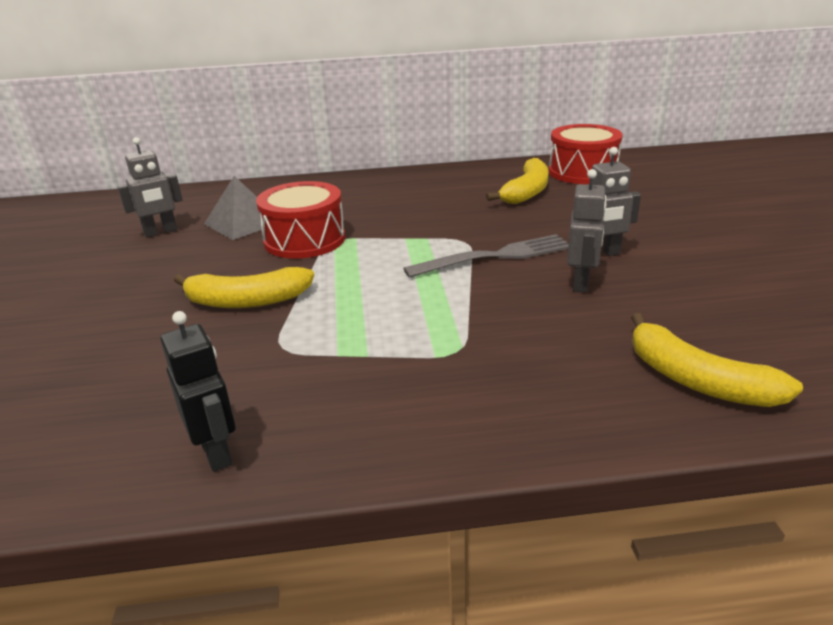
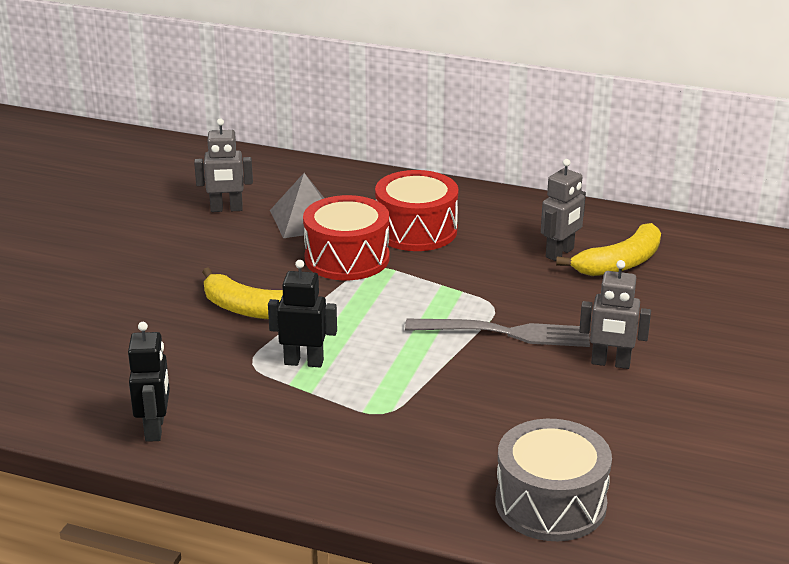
camera: 25 degrees right, 0 degrees up
red drum [549,124,622,184] -> red drum moved to [375,170,459,251]
grey robot [567,169,607,292] -> grey robot moved to [541,159,586,261]
yellow banana [631,313,803,407] -> grey drum [496,419,612,541]
none -> black robot [268,260,337,367]

